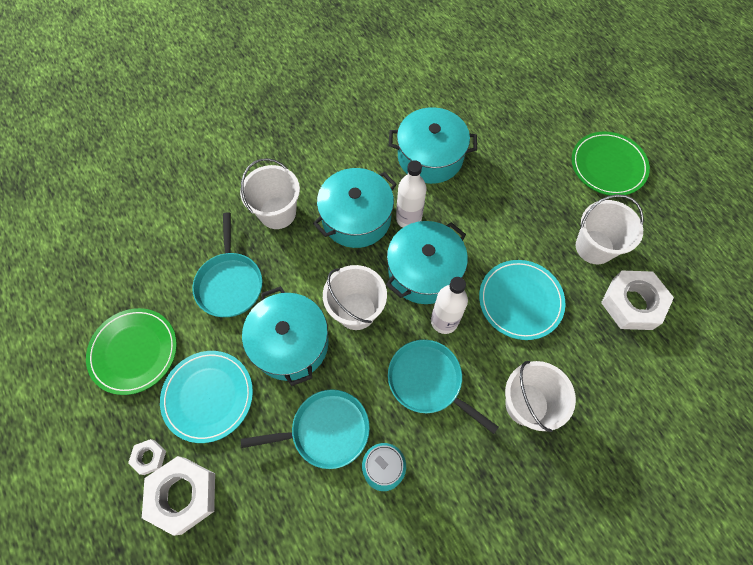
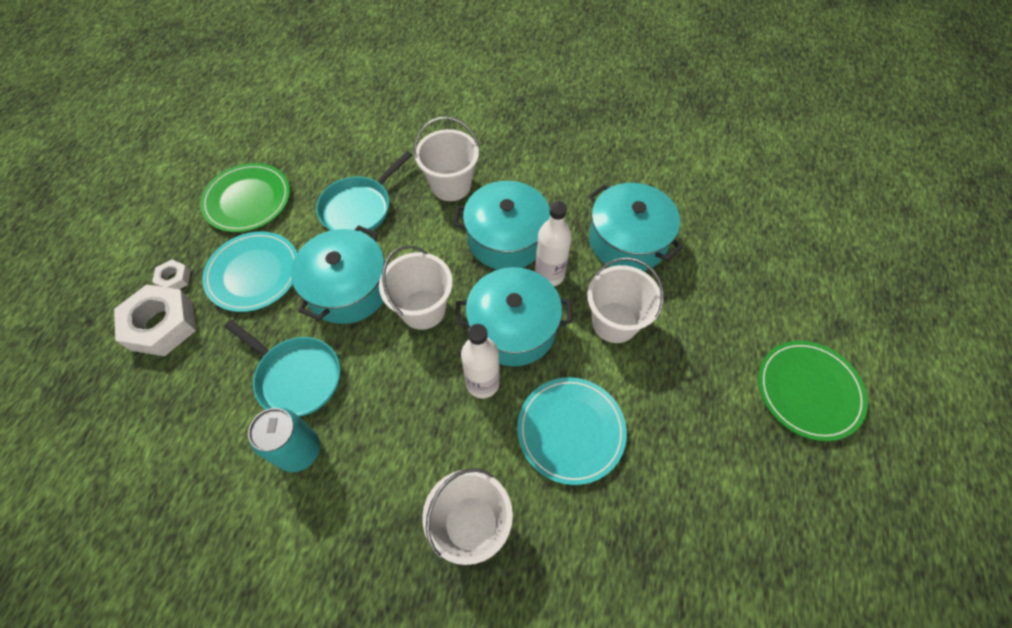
camera: 45 degrees right, 5 degrees down
turquoise pan [388,340,499,434] -> none
white bucket [576,194,644,264] -> white bucket moved to [587,257,664,343]
white nut [601,271,674,330] -> none

